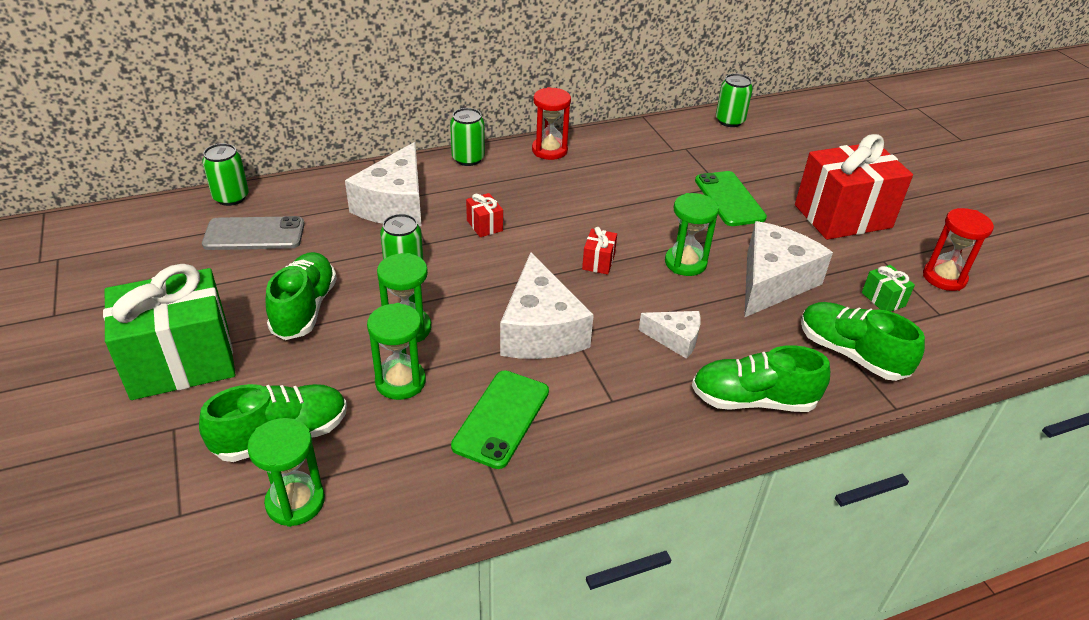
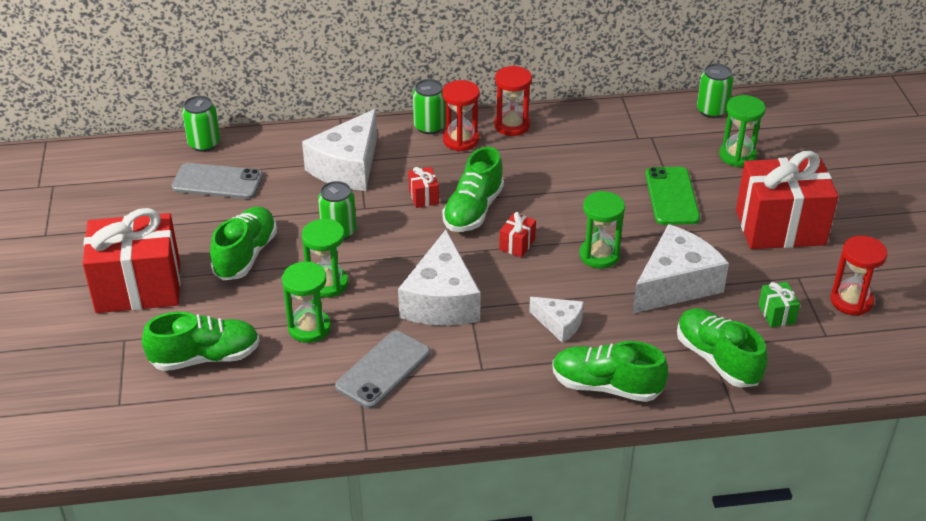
camera: 15 degrees right, 0 degrees up
green gift [103,264,236,400] -> red gift [82,208,181,313]
green hourglass [247,418,325,527] -> green hourglass moved to [719,95,765,167]
green phone [451,370,549,469] -> grey phone [335,331,430,409]
none -> red hourglass [442,80,480,151]
none -> green shoe [442,147,504,232]

